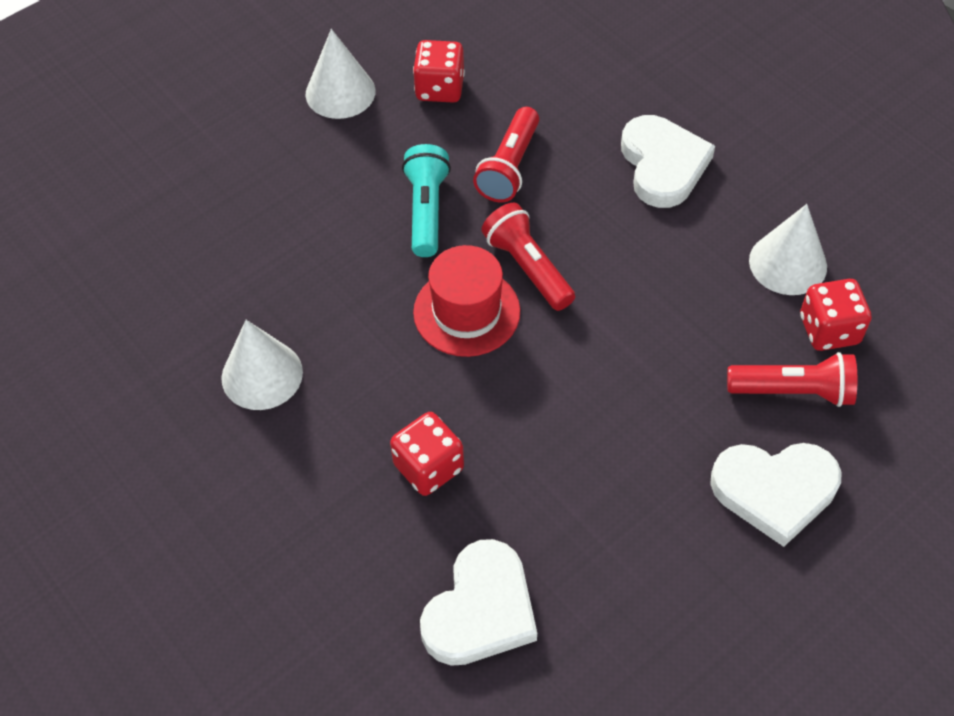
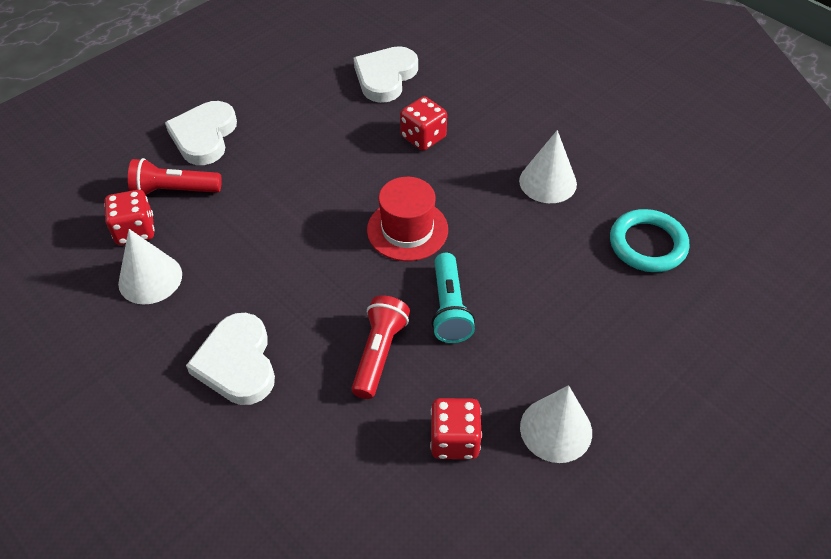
camera: 175 degrees right, 5 degrees down
red flashlight [481,203,575,311] -> none
white heart [710,443,842,547] -> white heart turned 75 degrees counterclockwise [165,101,237,165]
none -> turquoise ring [610,209,689,272]

